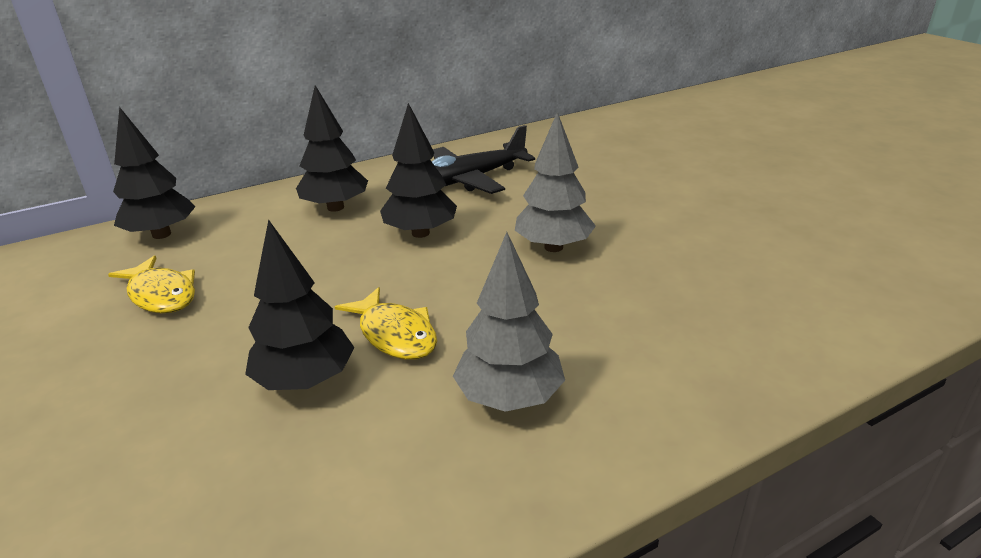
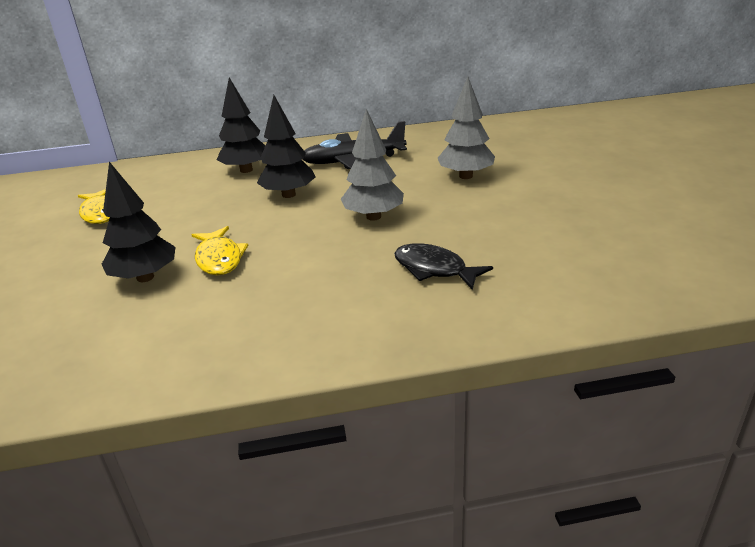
camera: 20 degrees right, 0 degrees up
black tree [113,107,196,239] -> none
grey tree [453,232,565,412] -> grey tree moved to [437,77,495,179]
none -> black fish [394,243,493,290]

